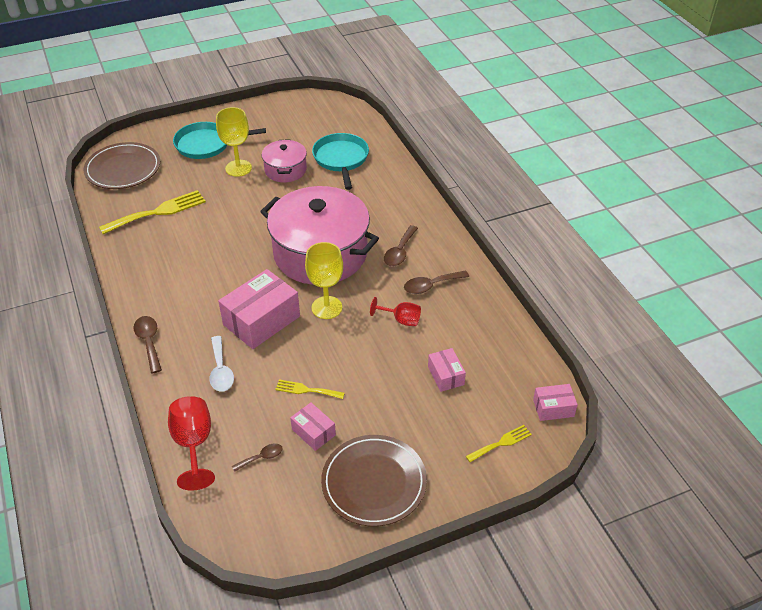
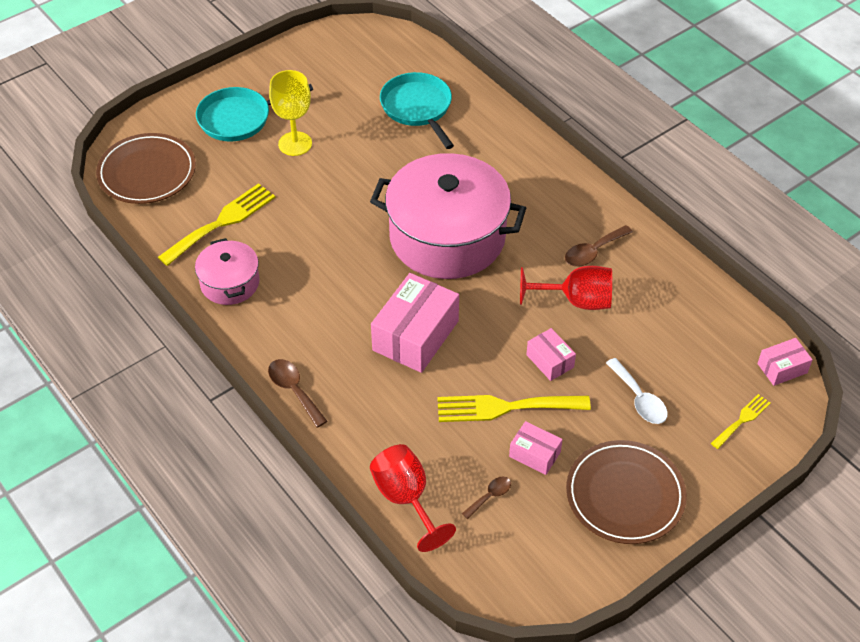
camera: 15 degrees left, 5 degrees up
white spoon [210,336,234,392] -> white spoon moved to [606,358,668,424]
pink pot [262,139,307,182] -> pink pot moved to [195,238,260,305]
yellow fork [275,379,345,399] -> yellow fork [437,395,591,422], size x1.86
yellow goblet [305,242,343,319] -> none
red goblet [370,297,421,326] -> red goblet [520,266,612,310], size x1.60
brown spoon [384,225,418,266] -> none
pink box [428,348,466,392] -> pink box moved to [526,328,576,381]

